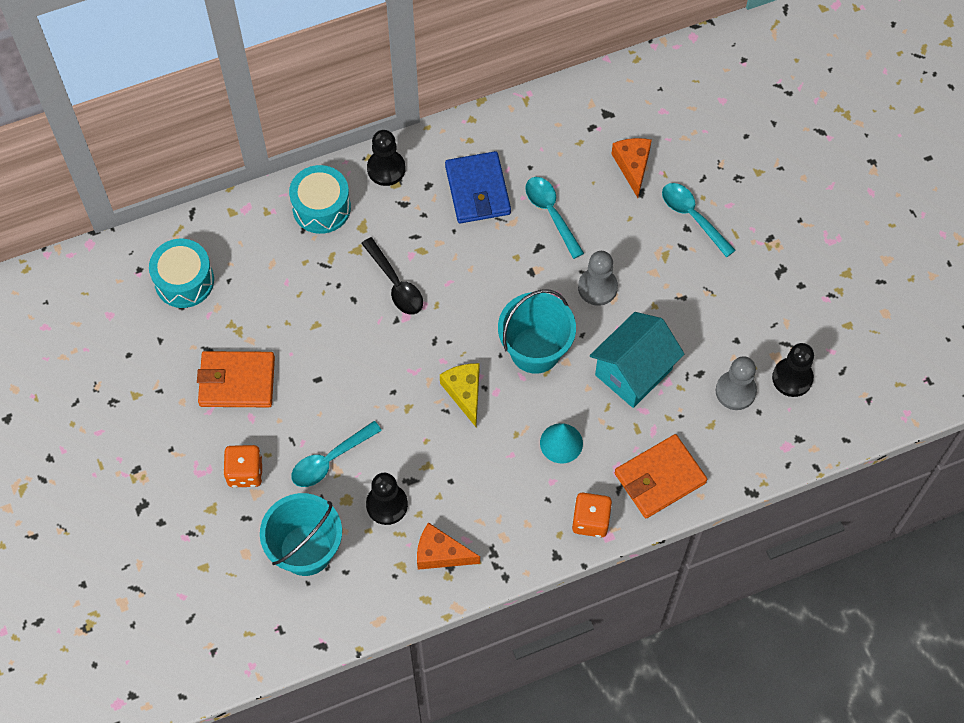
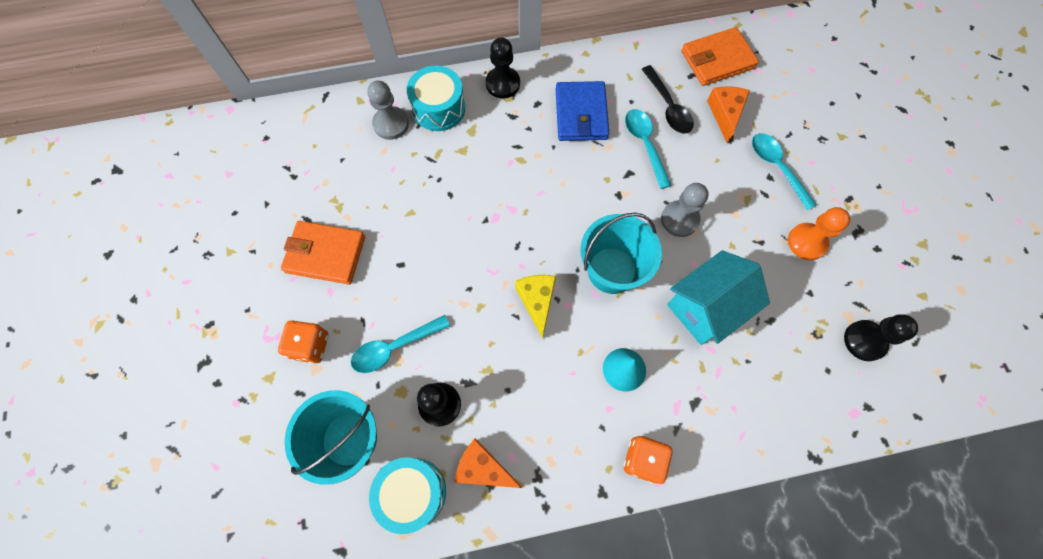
camera: 10 degrees right, 5 degrees up
turquoise drum [149,239,214,308] -> turquoise drum moved to [369,457,446,534]
black spoon [361,237,423,315] -> black spoon moved to [642,65,694,134]
orange wallet [615,434,707,518] -> orange wallet moved to [681,27,759,86]
grey pawn [716,356,757,410] -> grey pawn moved to [367,81,409,140]
none -> orange pawn [788,207,851,260]

